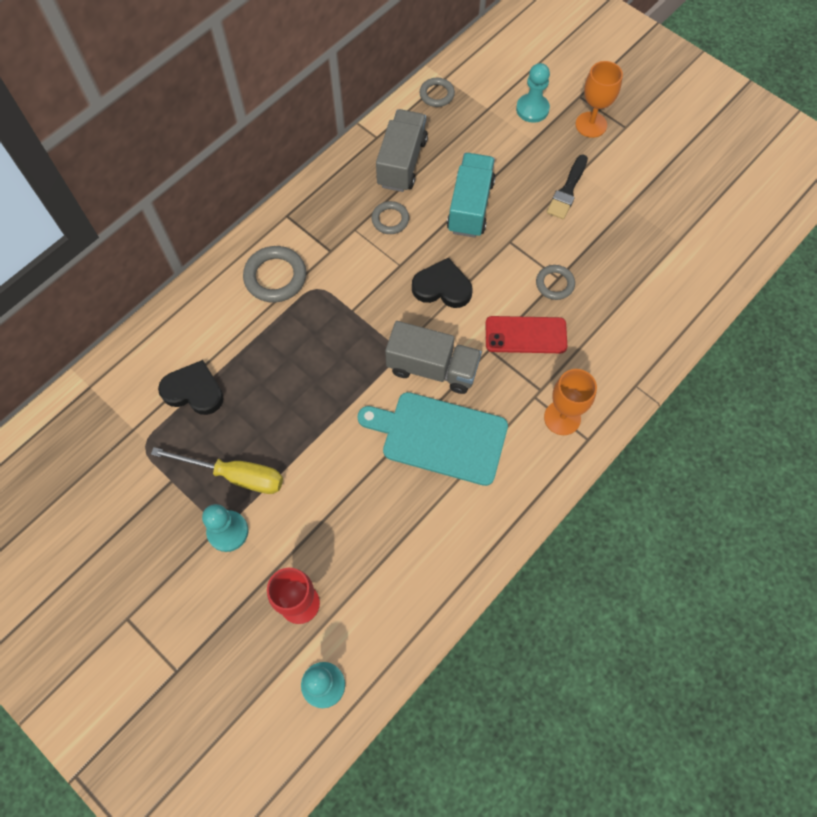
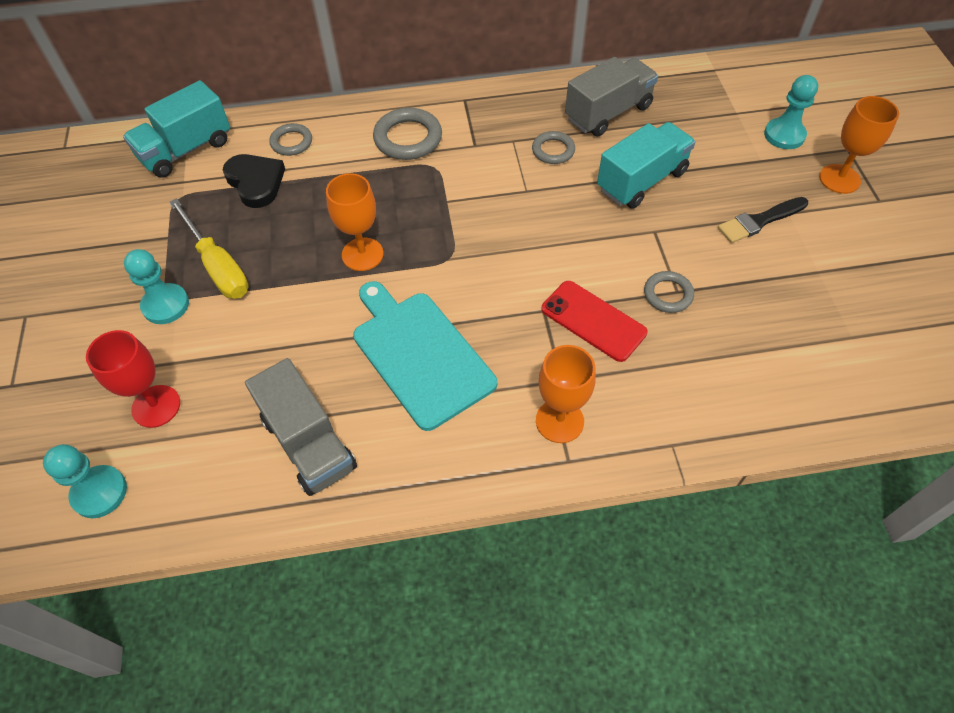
camera: 40 degrees right, 10 degrees down
grey truck [385,321,482,394] -> grey truck moved to [245,358,357,496]
black heart [412,258,472,308] -> none
grey ring [420,78,455,107] -> grey ring moved to [269,123,312,156]
none -> turquoise truck [123,80,230,178]
none -> orange goblet [326,173,384,271]

